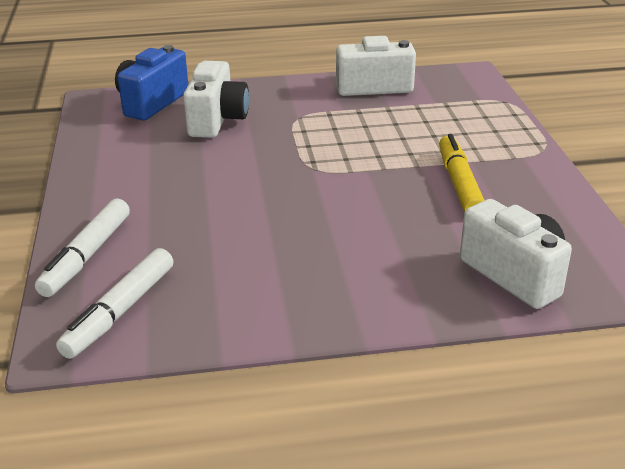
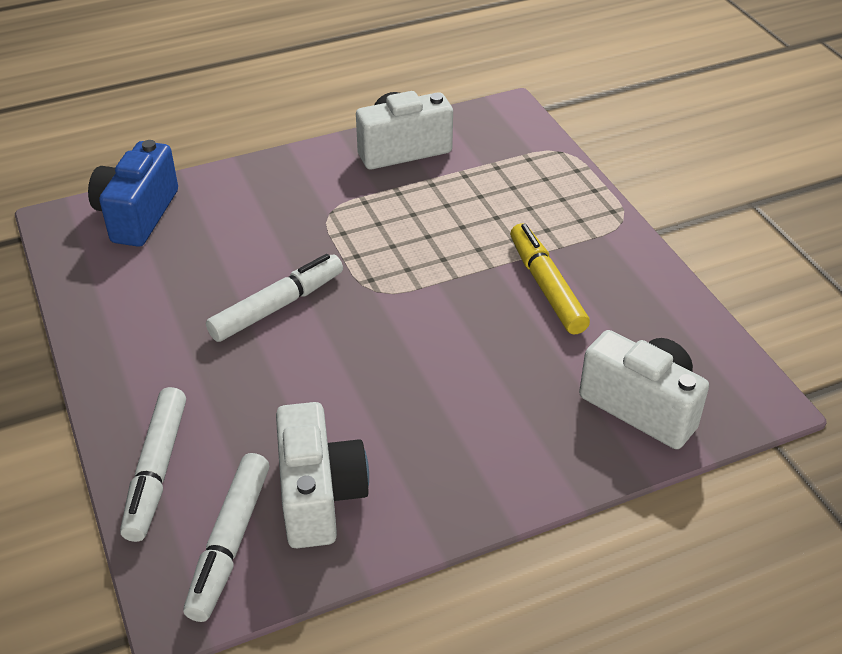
camera: 15 degrees left, 10 degrees up
white camera [183,61,249,138] -> white camera moved to [276,402,369,548]
none -> white marker [206,254,343,342]

